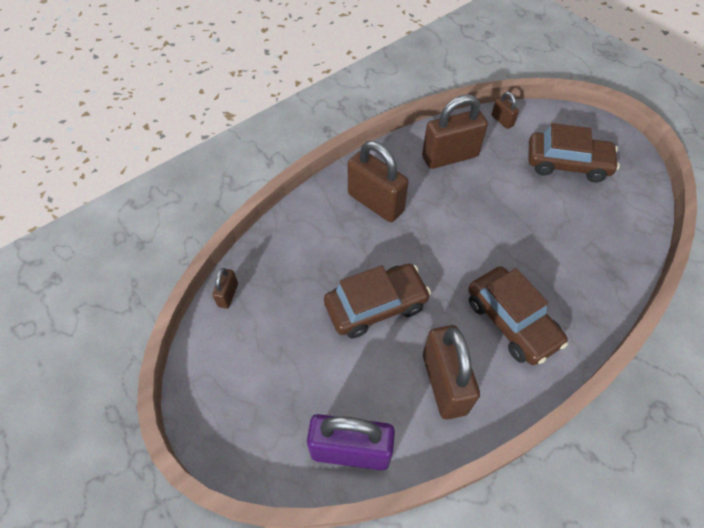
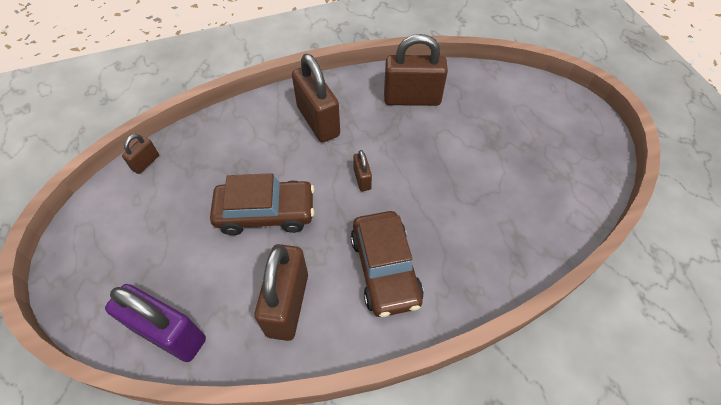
camera: 20 degrees right, 0 degrees up
brown padlock [491,92,519,129] -> brown padlock moved to [353,150,372,191]
brown car [529,123,620,182] -> none

